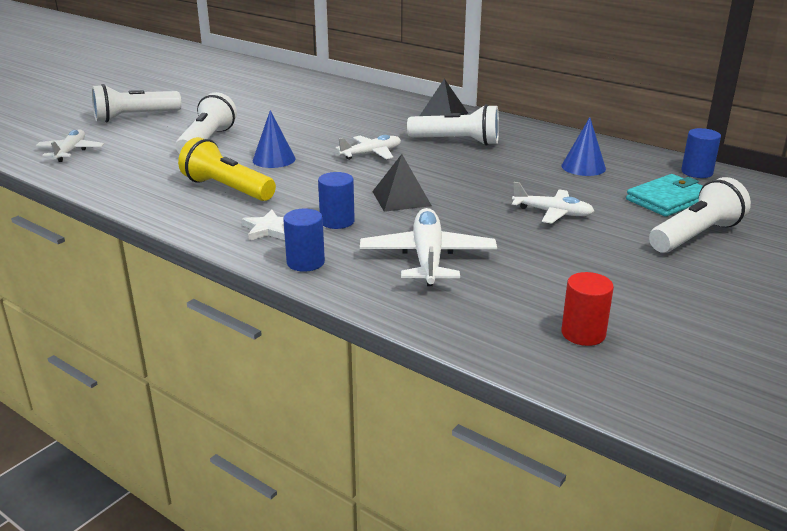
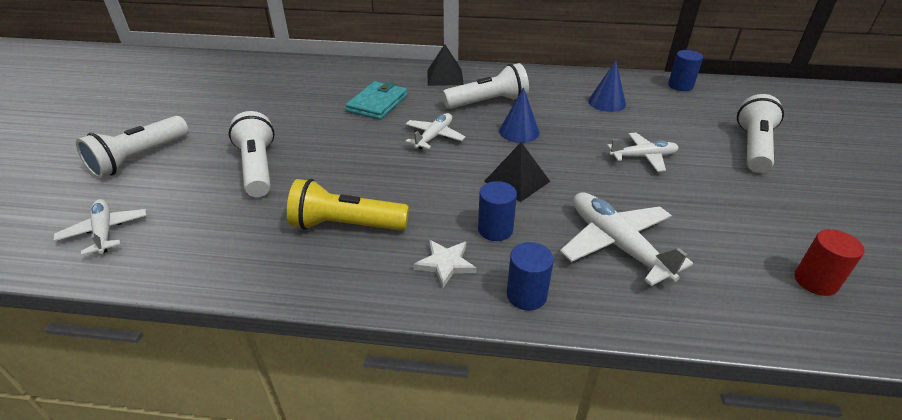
camera: 30 degrees left, 10 degrees up
blue cone [253,110,296,168] -> blue cone moved to [499,87,540,143]
turquoise wallet [626,174,703,217] -> turquoise wallet moved to [346,81,407,120]

